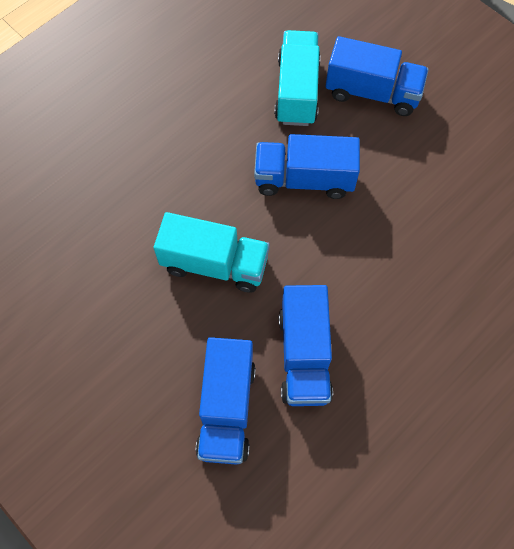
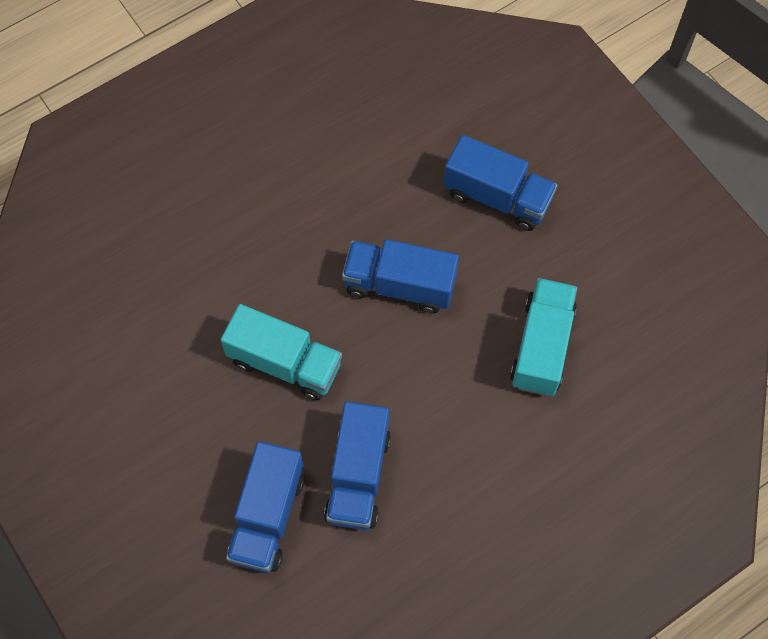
camera: 10 degrees right, 0 degrees up
turquoise truck [274,30,321,126] -> turquoise truck moved to [510,278,577,396]

